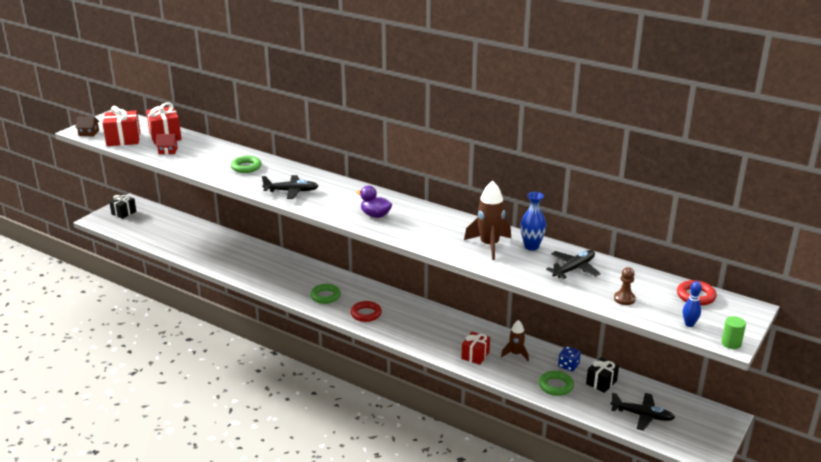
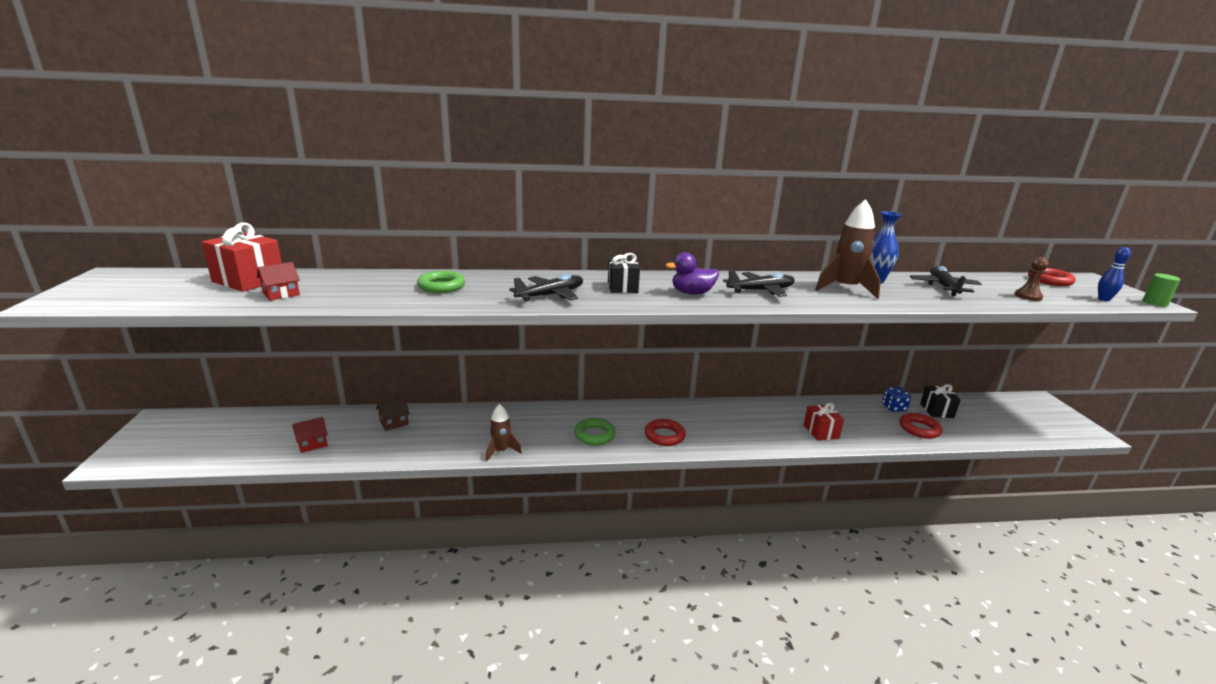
camera: 40 degrees left, 5 degrees down
brown house [75,116,99,137] -> brown house moved to [376,397,410,431]
red gift [103,106,140,146] -> none
black gift [109,194,136,219] -> black gift moved to [608,253,640,293]
brown rocket [501,320,529,361] -> brown rocket moved to [486,404,522,461]
green ring [539,371,574,396] -> red ring [900,413,943,439]
black plane [611,393,675,431] -> black plane moved to [723,270,795,297]
none -> red house [292,417,328,453]

